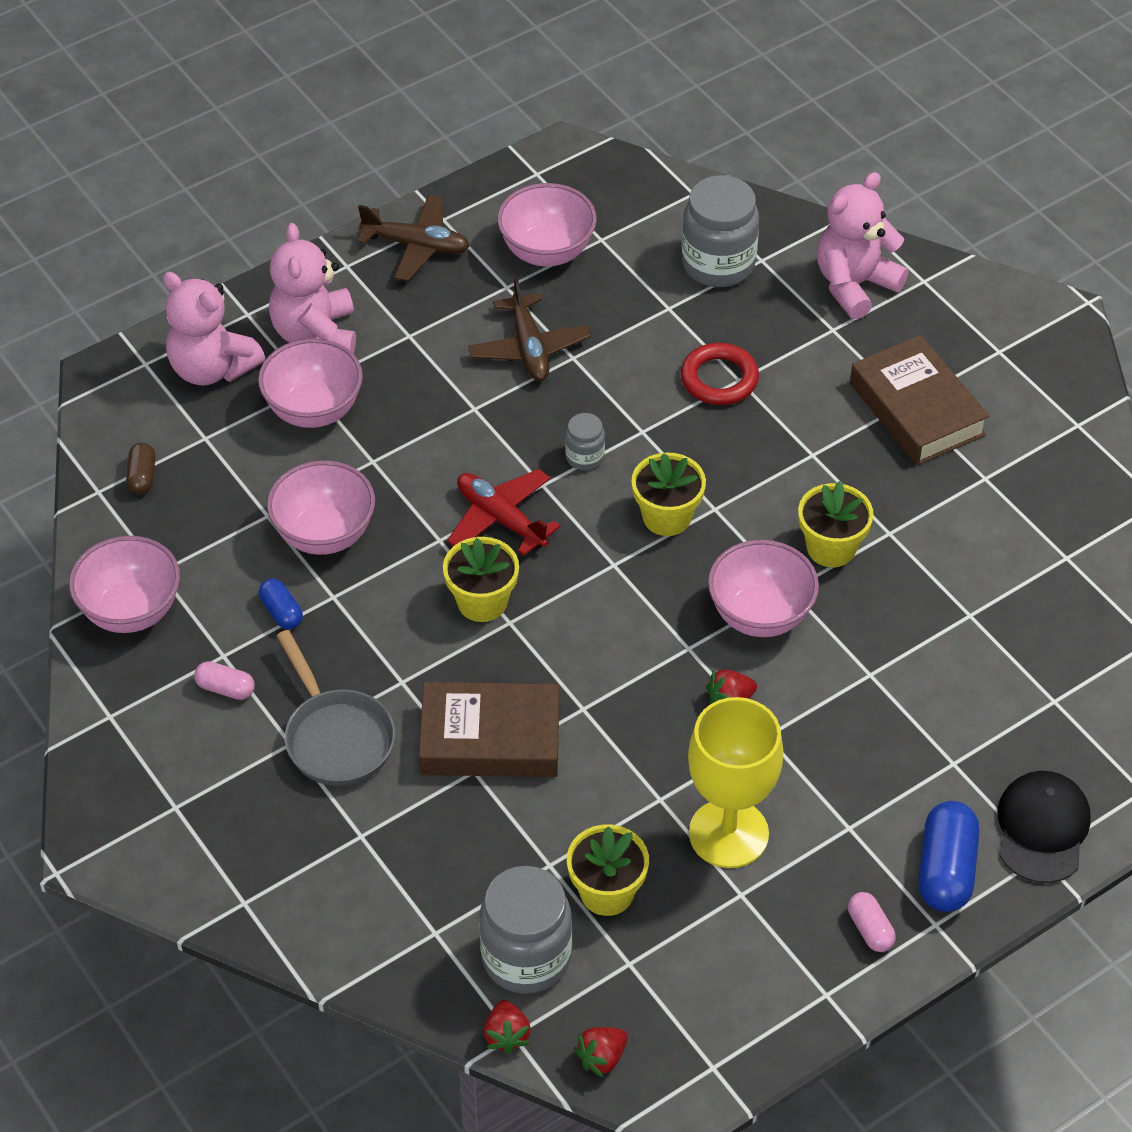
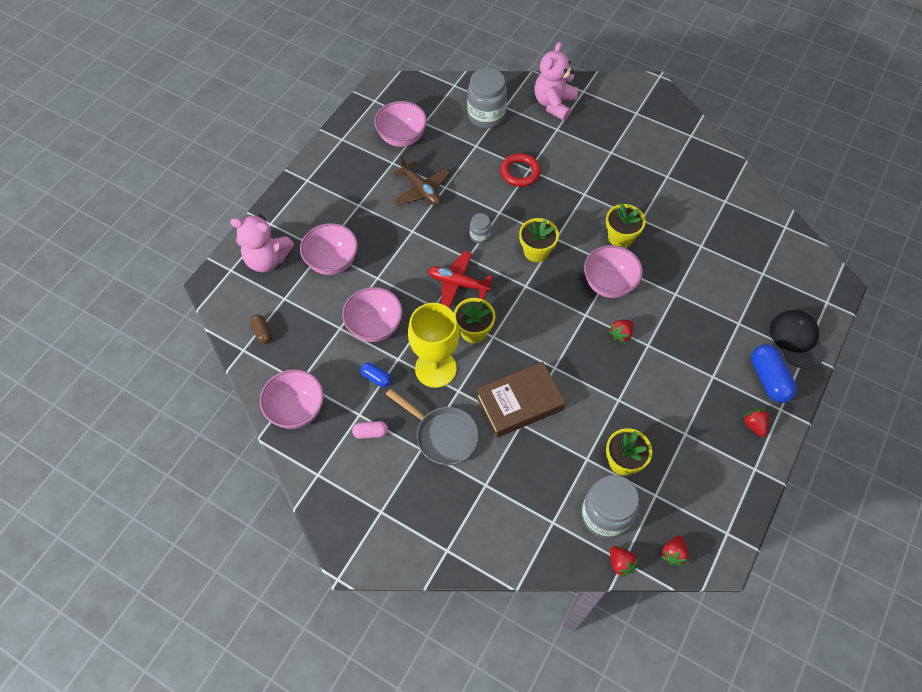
camera: 25 degrees left, 10 degrees up
pink teddy bear [269,223,356,354] -> none
brown plane [358,195,470,281] -> none
yellow goblet [688,697,784,868] -> yellow goblet moved to [408,303,459,388]
pink capsule [848,892,896,952] -> red strawberry [742,409,769,437]
brown book [850,335,989,465] -> none

